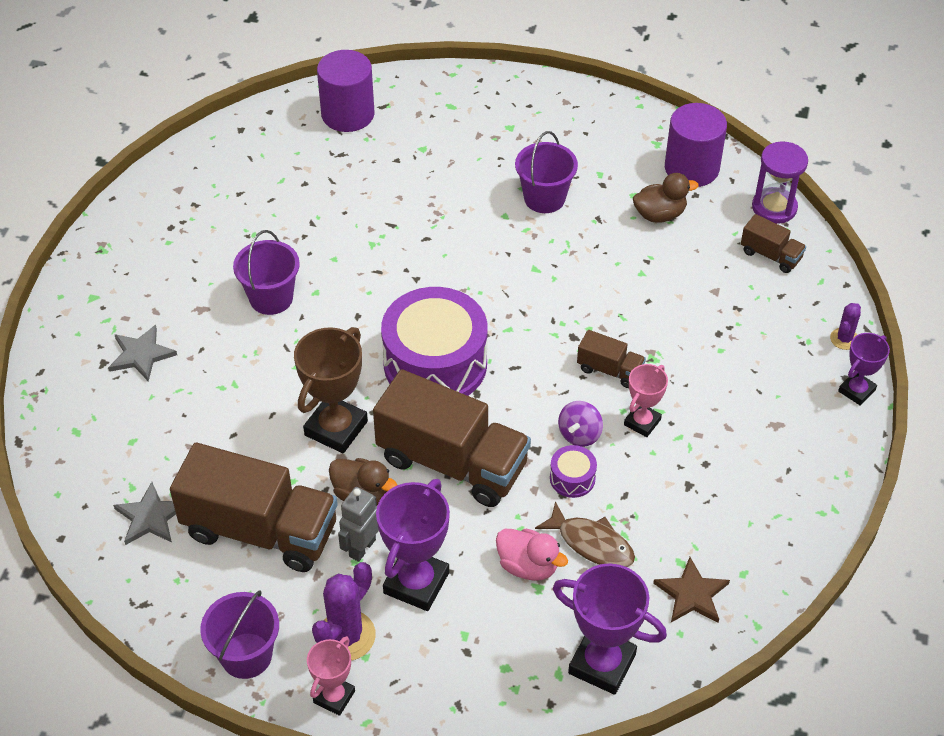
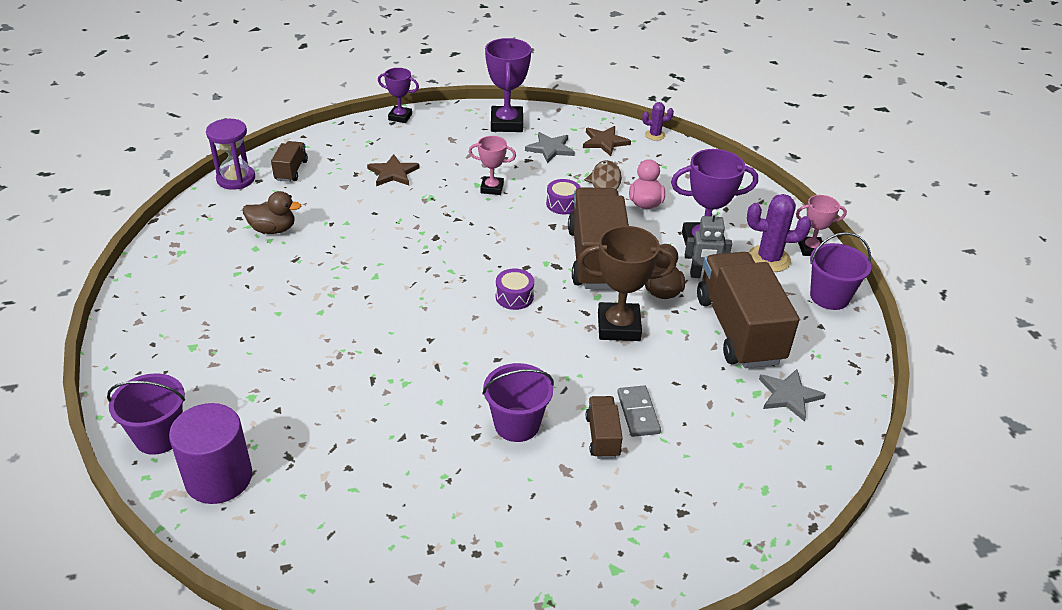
camera: 120 degrees left, 10 degrees down
grey star [108,325,177,382] -> grey star moved to [525,132,575,163]
purple drum [381,287,488,396] -> purple drum [496,268,534,310], size x0.42
purple bucket [515,131,578,213] -> purple bucket moved to [107,373,185,455]
purple trophy [553,564,667,695] -> purple trophy moved to [485,38,532,132]
purple spinning top [558,401,603,447] -> none
brown truck [577,330,646,388] -> brown truck moved to [586,396,623,459]
brown duck [633,173,698,223] -> brown duck turned 135 degrees clockwise [243,191,301,234]
purple cylinder [665,103,727,187] -> none
purple cactus [830,303,861,350] -> purple cactus moved to [642,102,674,141]
none -> brown star [367,154,420,186]
none -> grey domino [617,385,661,437]

